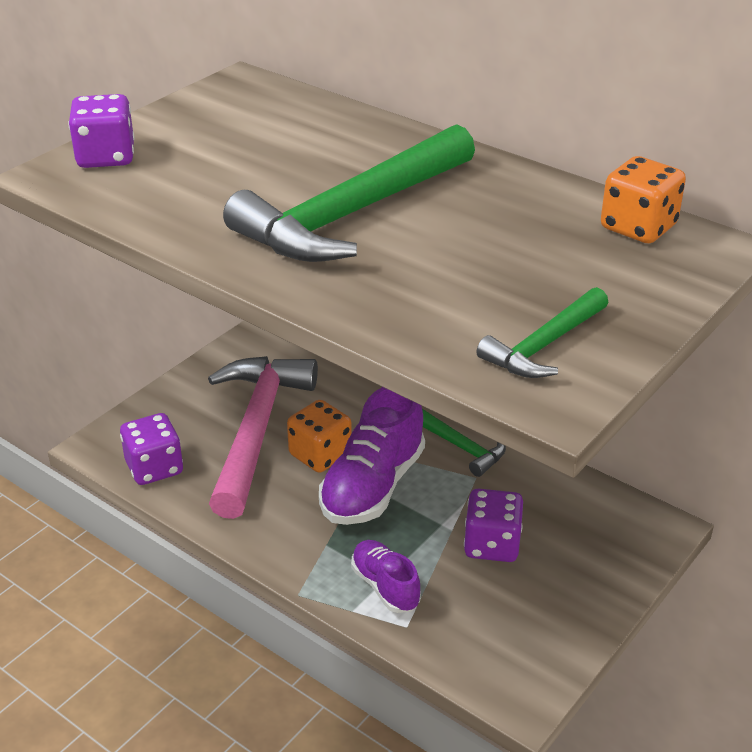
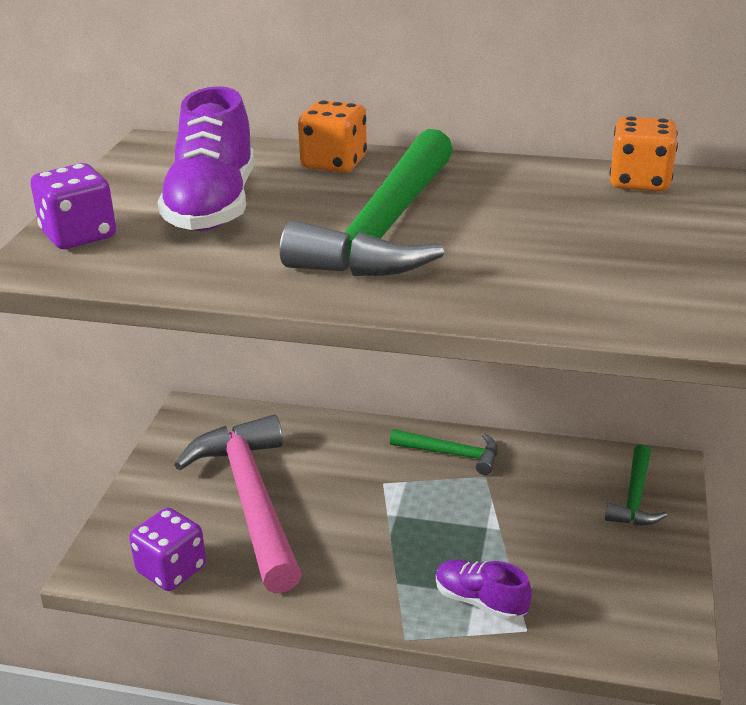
camera: 25 degrees left, 5 degrees down
orange dice [287,400,352,473] -> orange dice moved to [298,100,367,173]
purple shoe [319,387,425,525] -> purple shoe moved to [157,86,254,231]
purple dice [464,489,523,562] -> none
green hammer [476,287,608,378] -> green hammer moved to [605,444,667,525]

